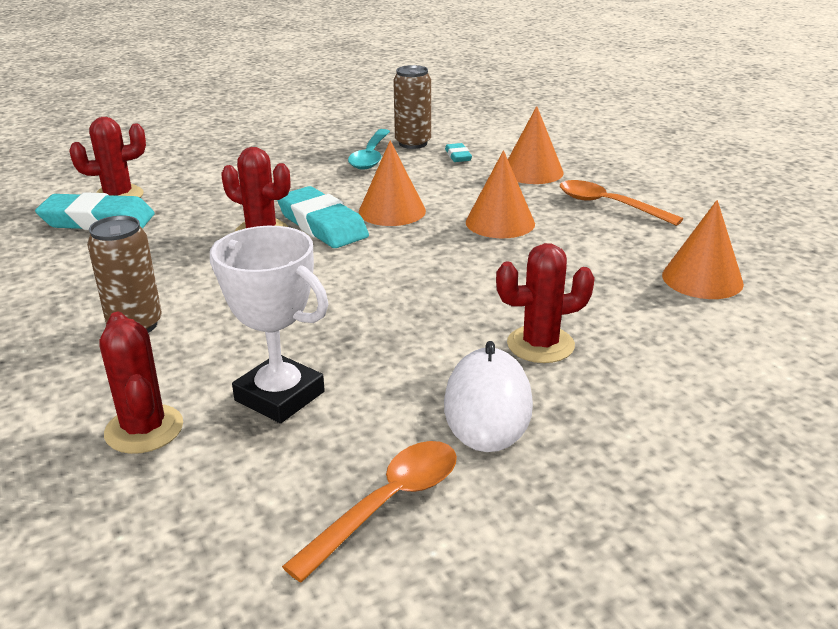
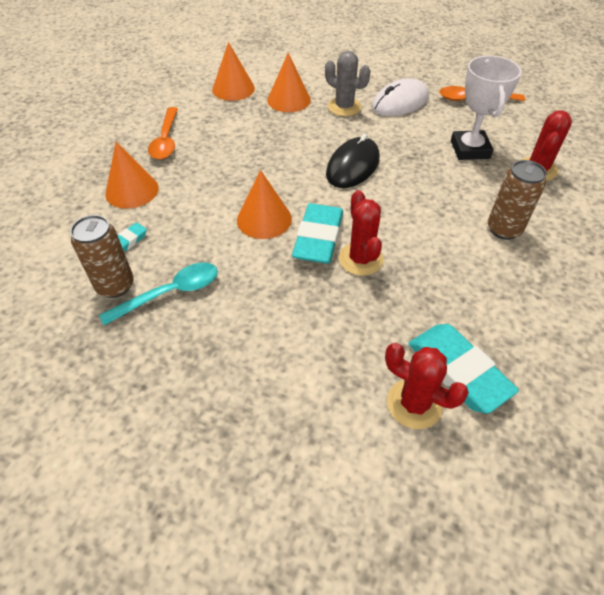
camera: 130 degrees left, 20 degrees up
orange cone [466,150,535,238] -> orange cone moved to [267,53,311,112]
red cactus [496,243,595,363] -> grey cactus [325,51,370,116]
none -> black mouse [326,134,380,188]

